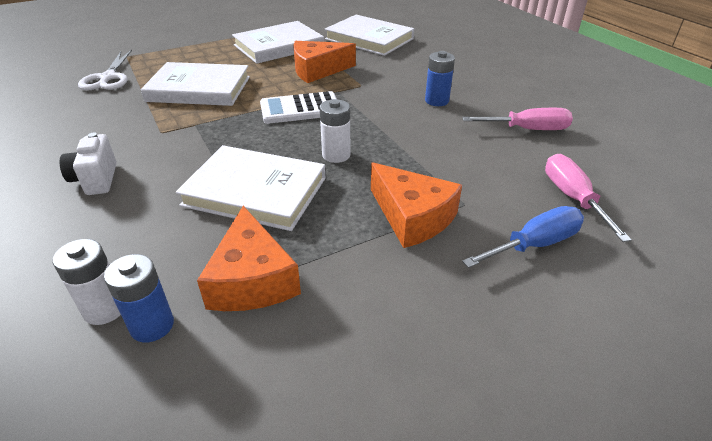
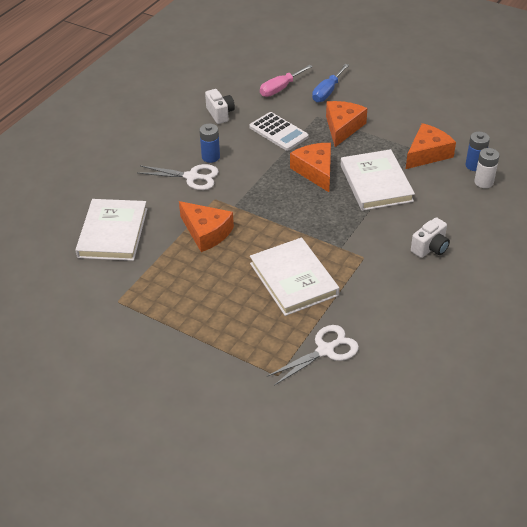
camera: 120 degrees left, 5 degrees up
white book [232,21,324,64] -> none
white calculator [260,91,337,124] -> white calculator moved to [249,112,309,151]
white battery [320,99,351,163] -> orange cheese [290,143,331,192]
pink screwdriver [462,108,573,130] -> white camera [205,89,235,124]
blue screwdriver [462,206,584,268] -> blue screwdriver turned 90 degrees counterclockwise [312,64,349,102]
none -> white scissors [139,164,219,190]

